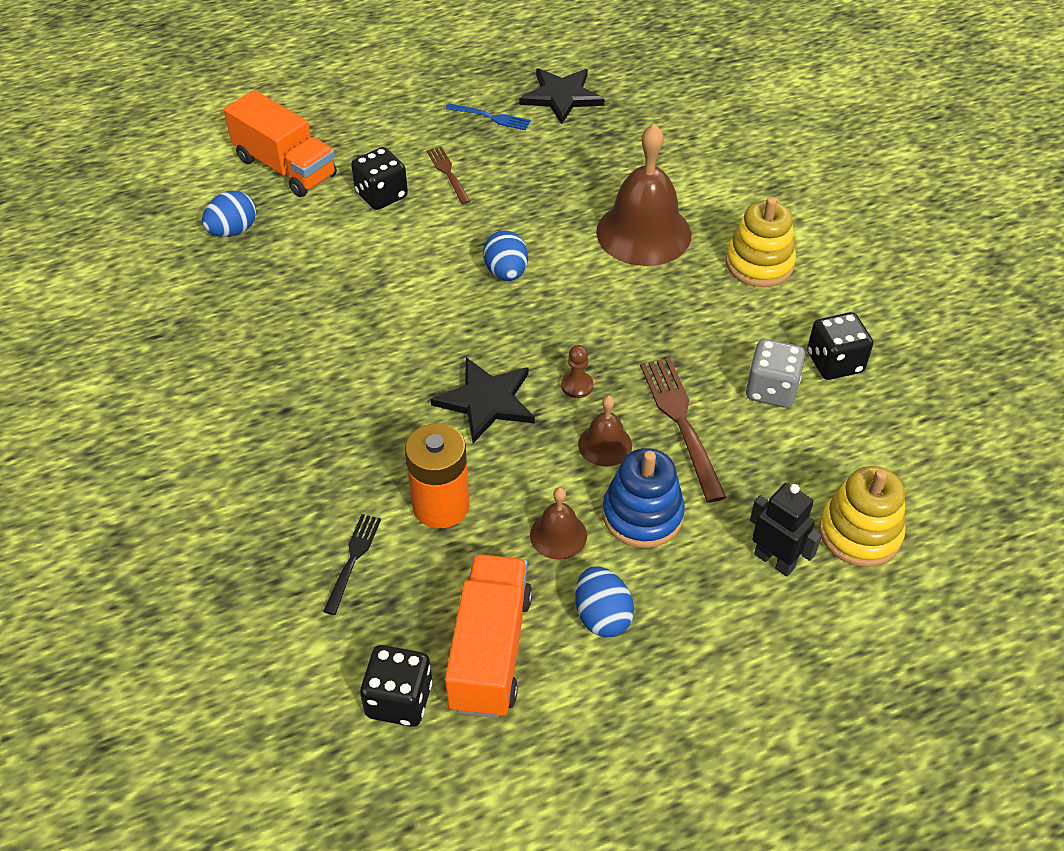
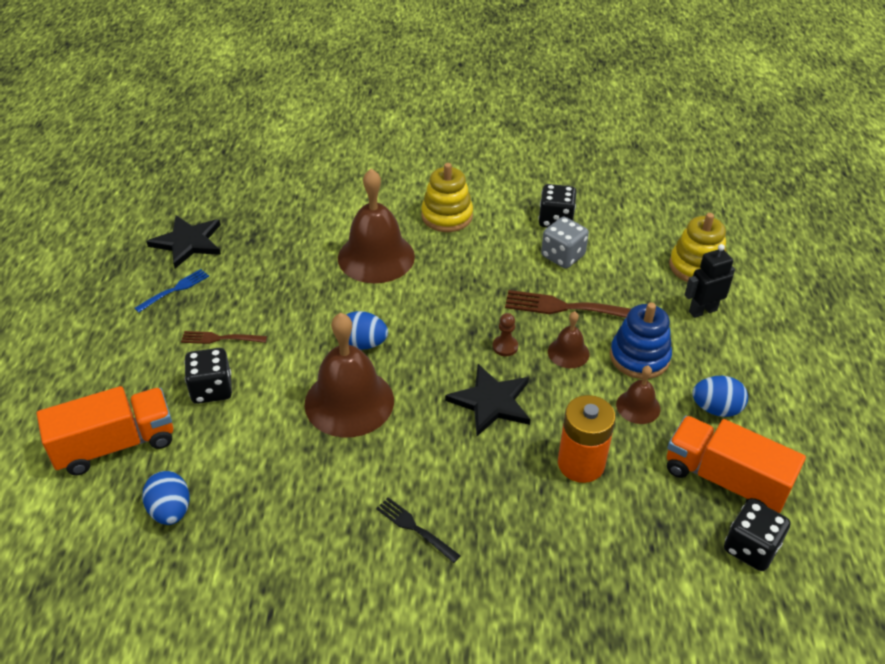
camera: 65 degrees left, 5 degrees down
black fork [323,514,381,615] -> black fork moved to [376,497,461,563]
none -> brown bell [304,313,394,437]

